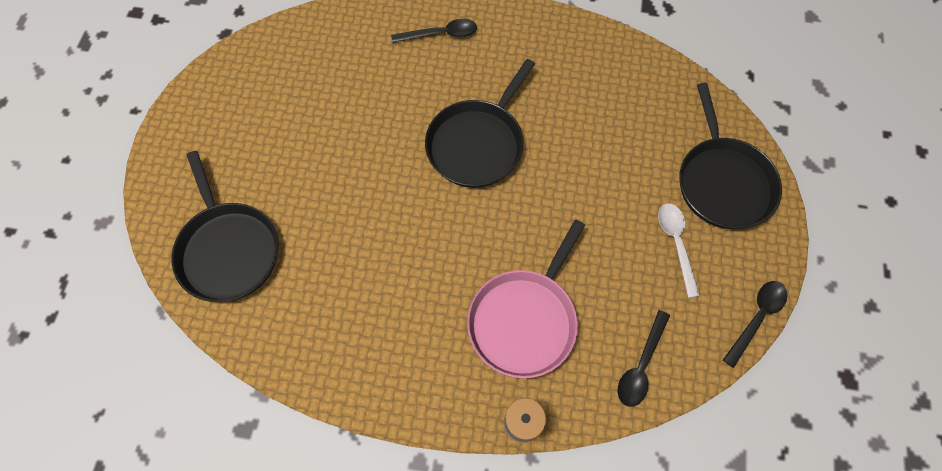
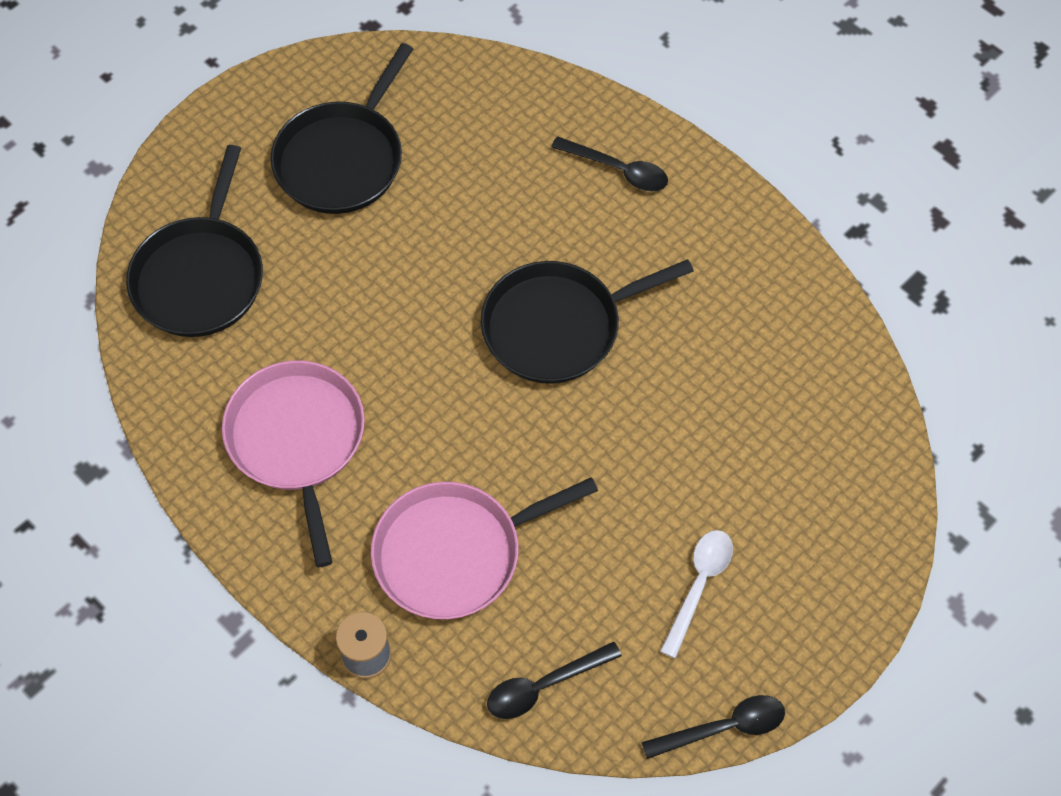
camera: 35 degrees right, 5 degrees down
black pan [680,83,782,229] -> black pan moved to [270,43,413,214]
none -> pink pan [222,360,365,567]

